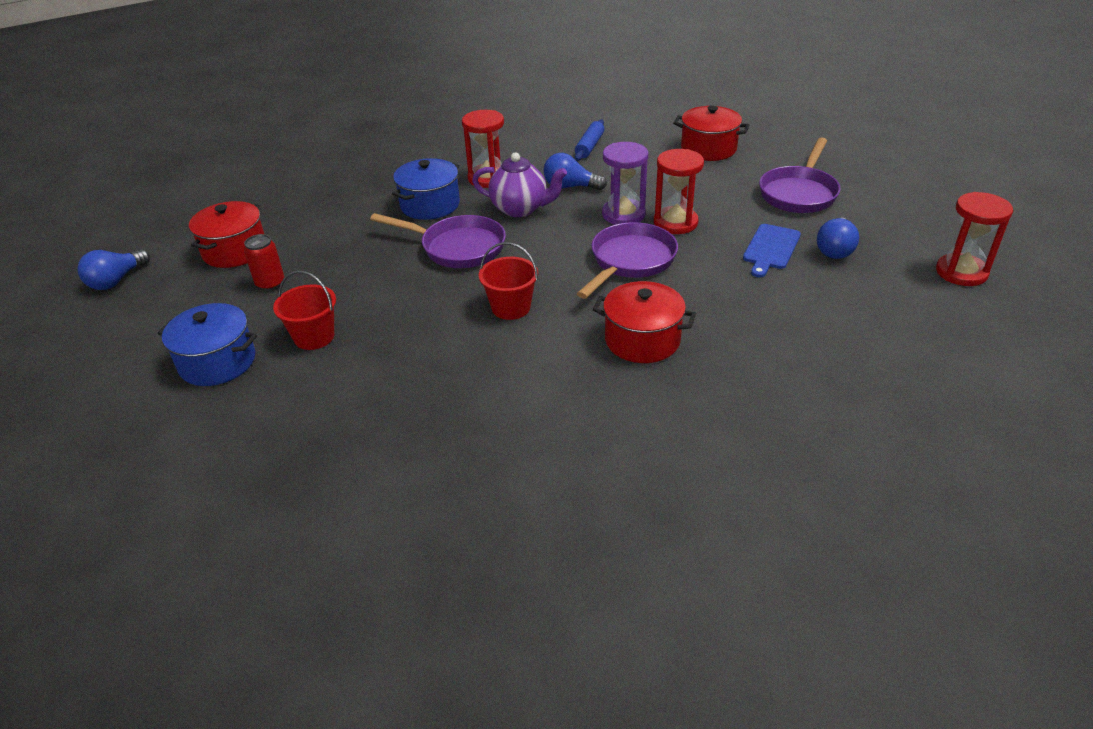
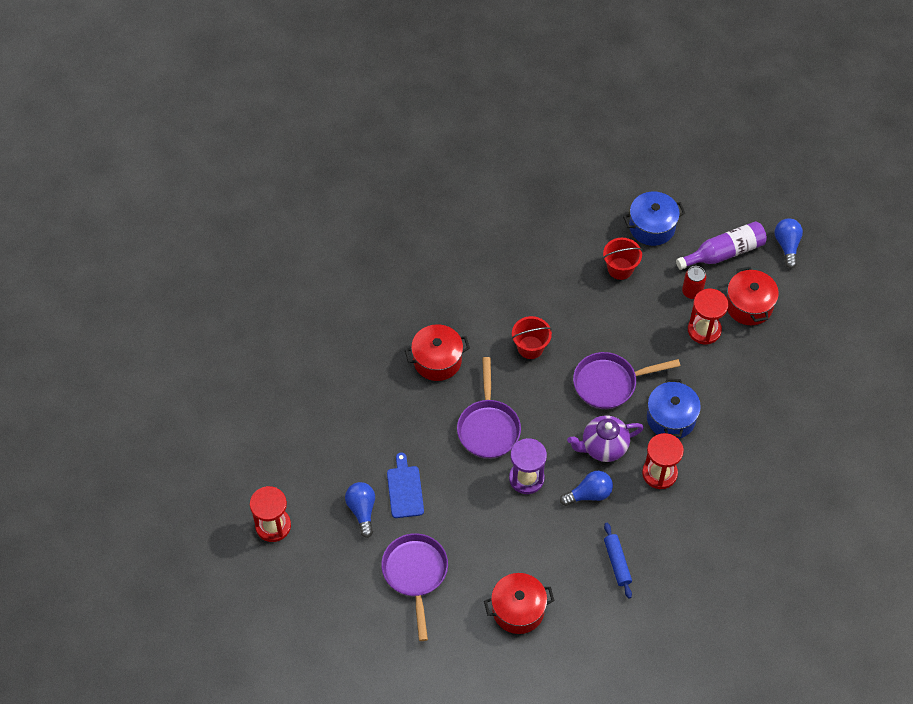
camera: 145 degrees right, 20 degrees up
red hourglass [654,149,704,234] -> red hourglass moved to [688,289,728,345]
none -> purple bottle [676,221,767,270]

